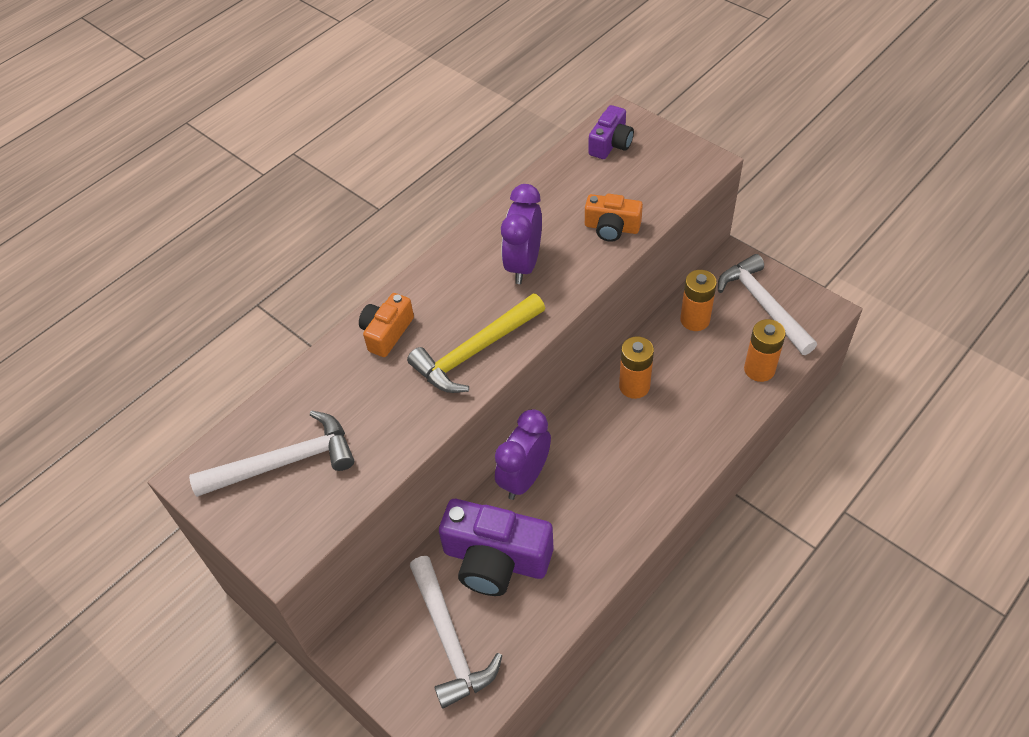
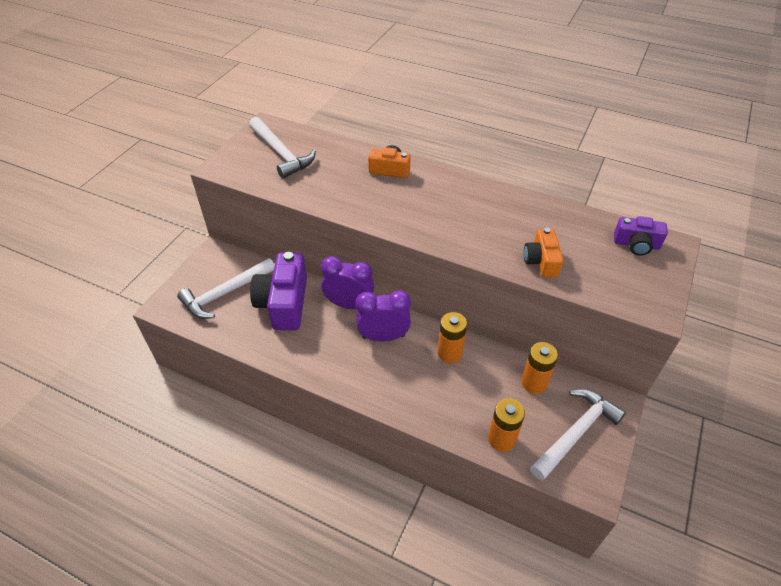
camera: 70 degrees right, 5 degrees down
yellow hammer [407,293,545,393] -> none
purple clock [501,184,542,284] -> purple clock moved to [355,290,411,342]

